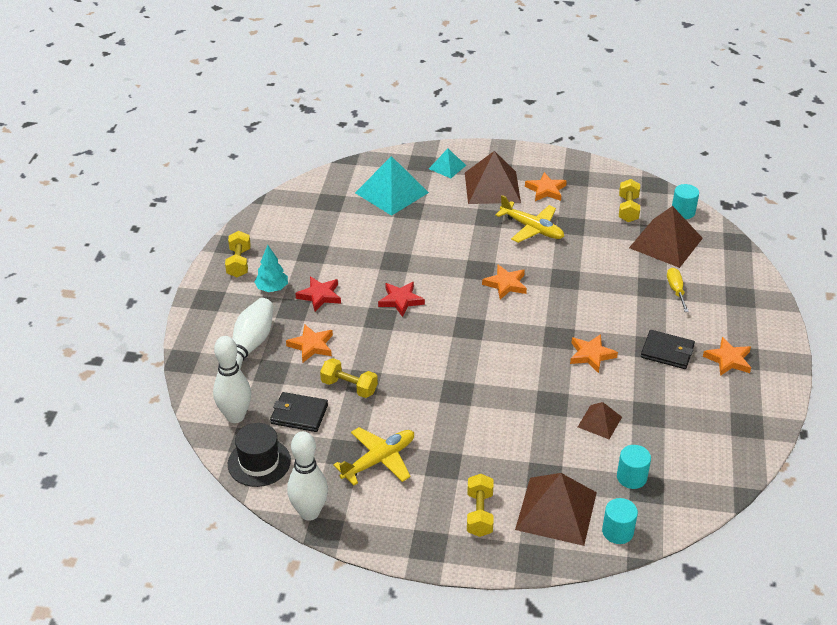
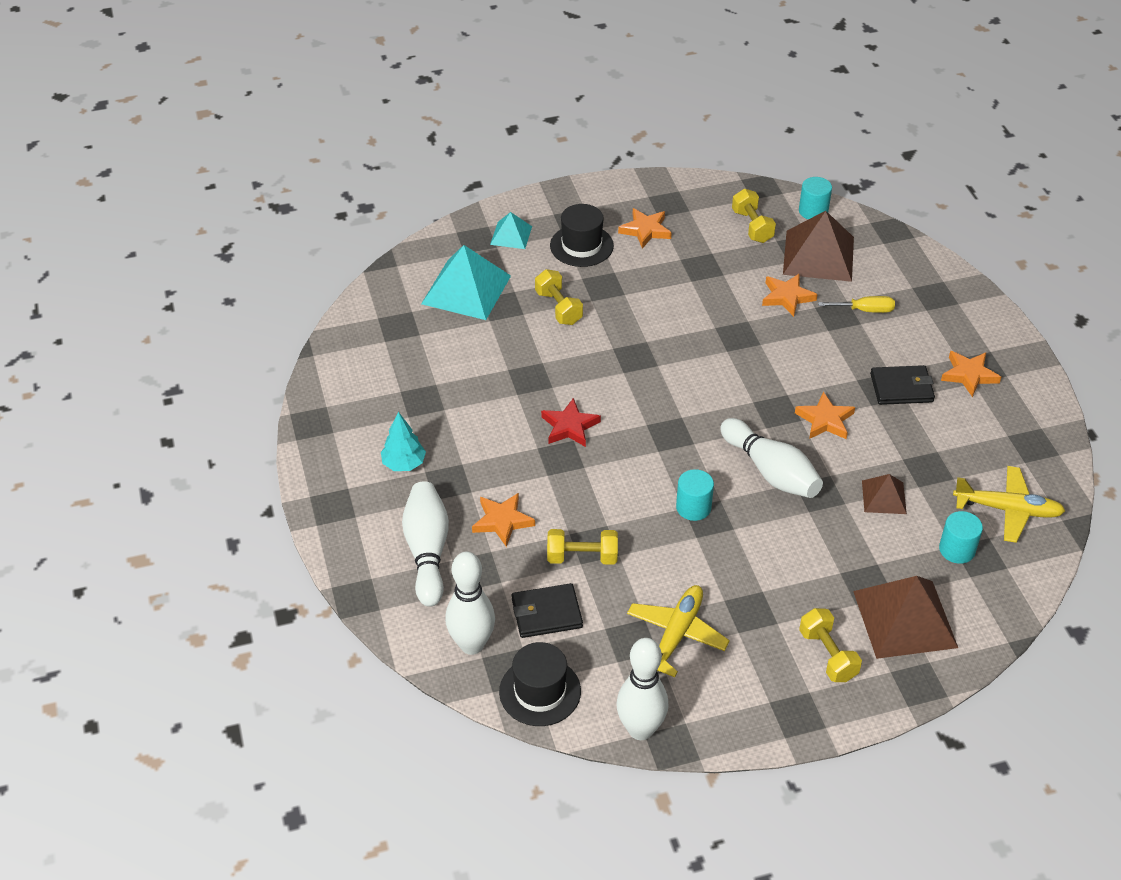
camera: 25 degrees left, 5 degrees up
yellow dumbbell [225,231,251,277] -> yellow dumbbell moved to [535,269,583,325]
red star [295,276,341,312] -> none
brown pyramid [465,151,521,204] -> black hat [550,204,614,267]
orange star [482,265,527,299] -> orange star moved to [762,274,817,317]
yellow plane [495,195,564,243] -> yellow plane moved to [953,466,1065,543]
turquoise cylinder [602,498,638,544] -> turquoise cylinder moved to [676,469,714,521]
yellow screwdriver [667,268,689,312] -> yellow screwdriver turned 120 degrees clockwise [818,296,895,313]
none -> white bowling pin [720,418,823,498]

